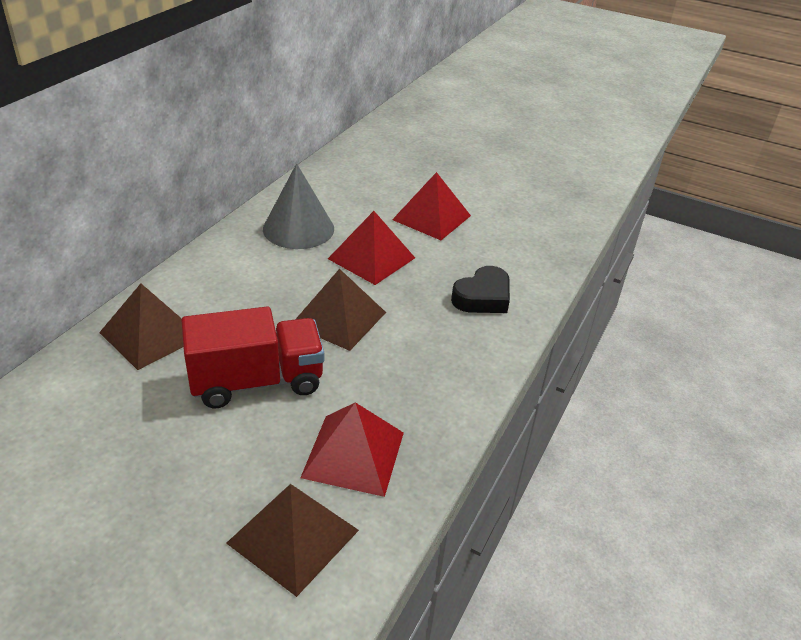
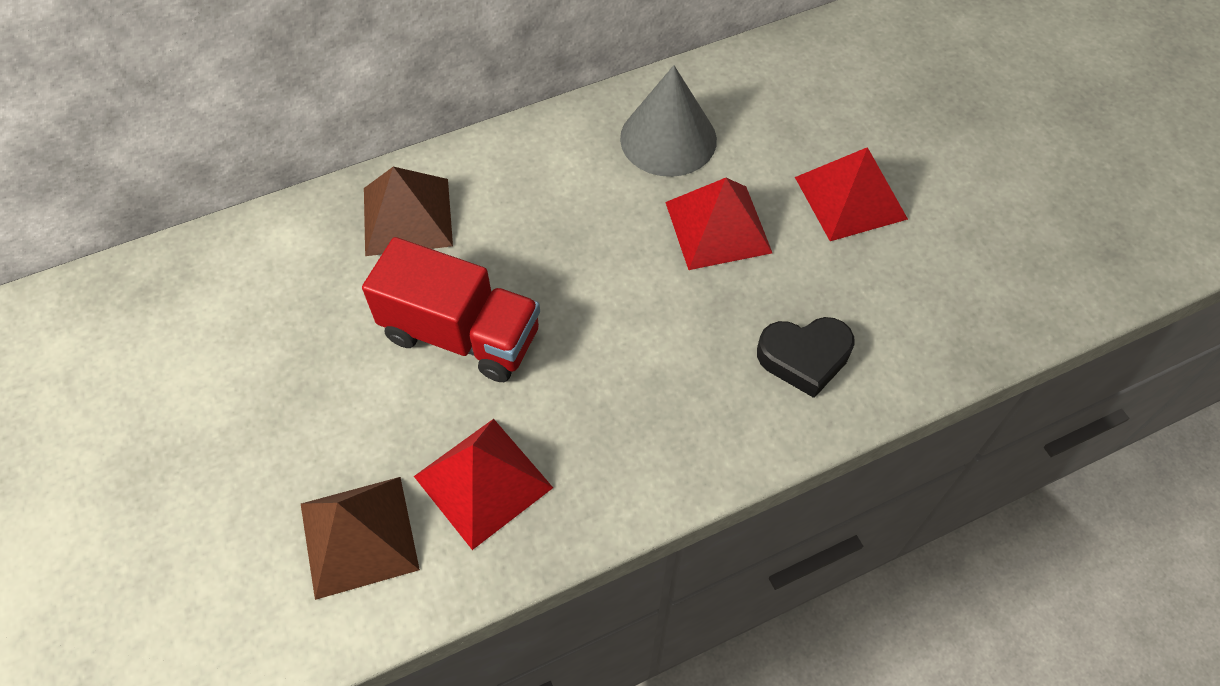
camera: 40 degrees right, 20 degrees up
brown pyramid [296,269,386,351] -> none

